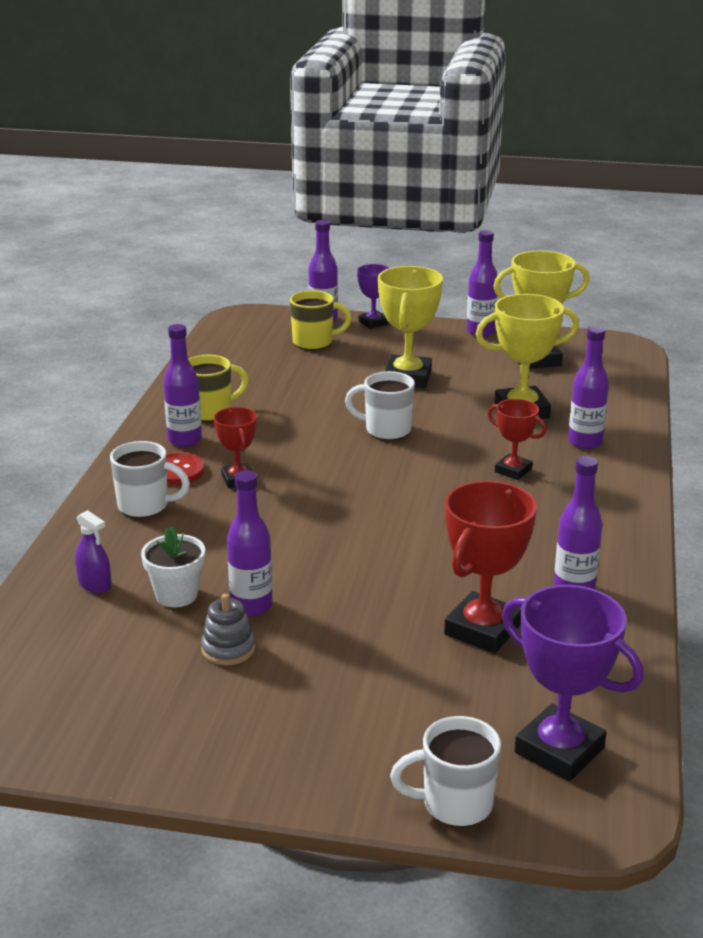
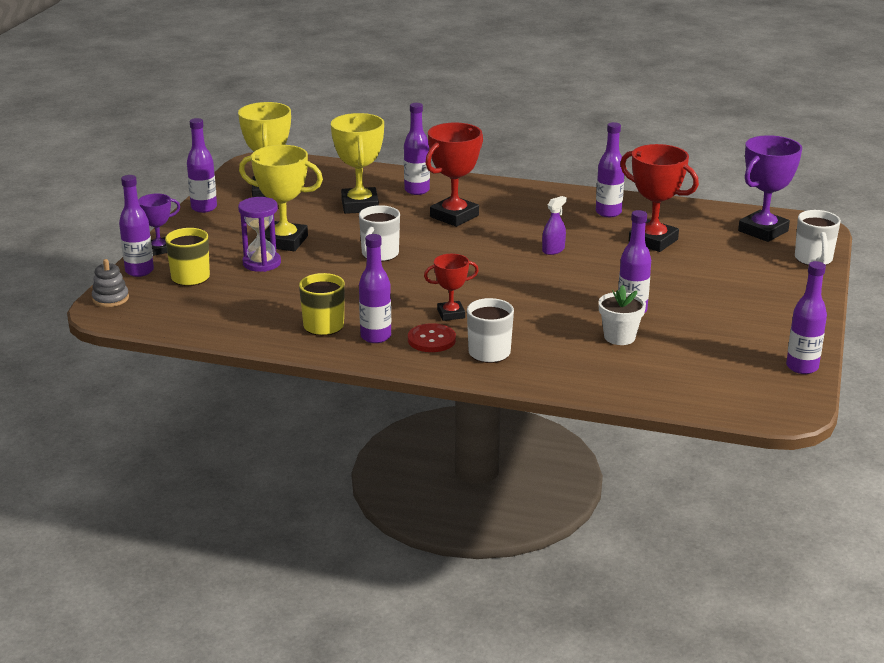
camera: 85 degrees left, 0 degrees up
purple spray bottle [75,510,112,593] -> purple spray bottle moved to [542,196,567,255]
grey stacking toy [201,594,255,665] -> grey stacking toy moved to [92,259,129,307]
red trophy [488,399,547,480] -> red trophy [426,123,483,227], size x1.73
none -> purple hourglass [238,197,281,272]
none -> purple bottle [786,261,827,374]

